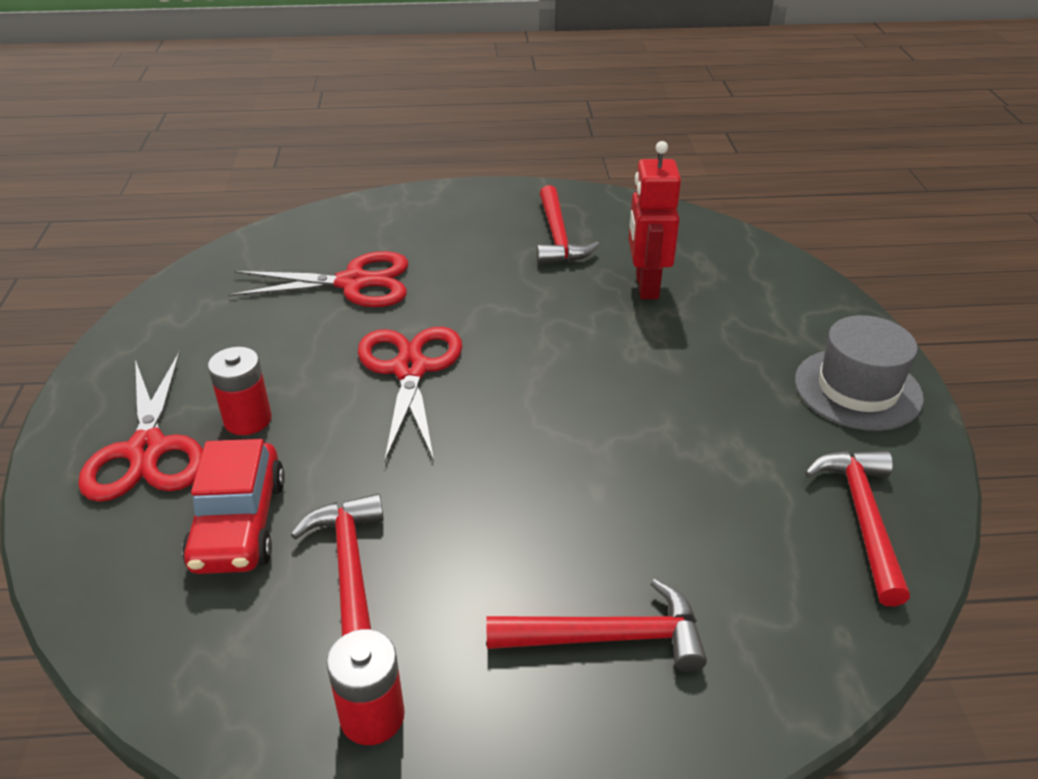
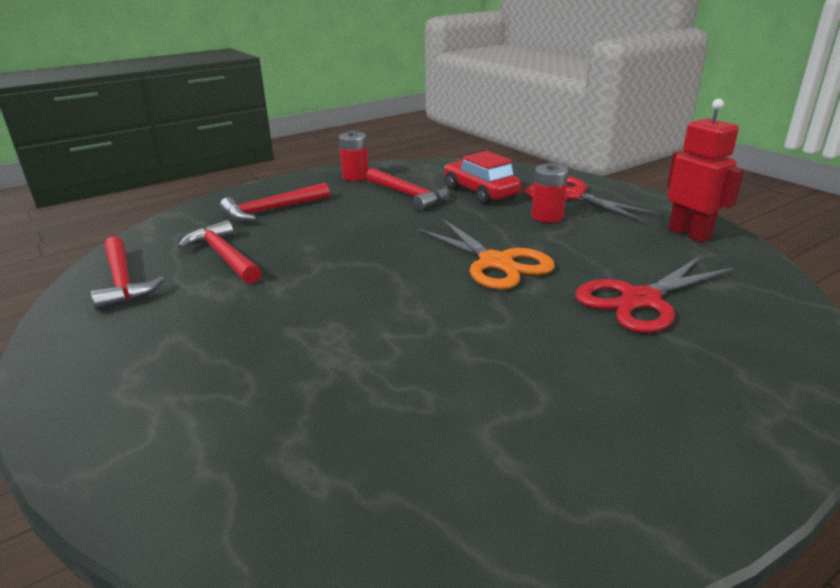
camera: 150 degrees right, 10 degrees down
red scissors [358,327,462,461] -> orange scissors [417,219,555,290]
red hammer [536,185,600,265] -> red hammer moved to [178,220,261,284]
red robot [629,141,681,299] -> red robot moved to [667,99,745,243]
grey hat [795,315,924,431] -> none

